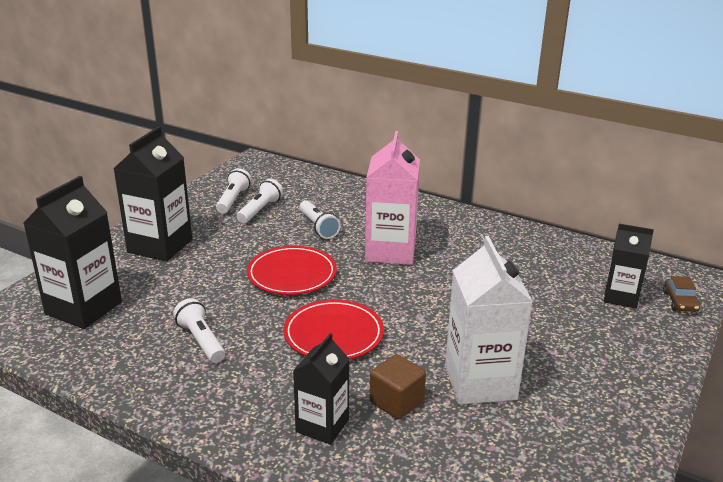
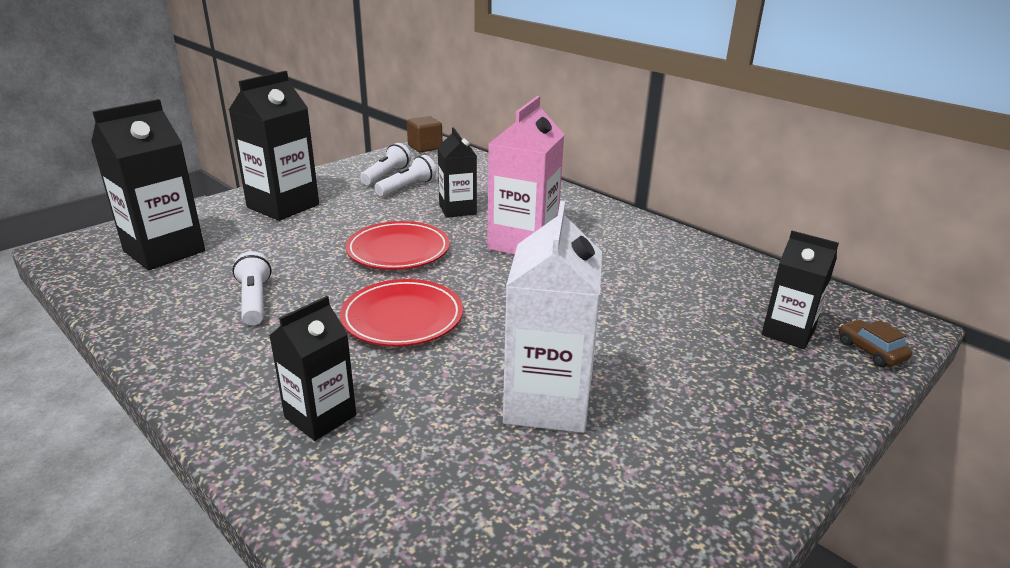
camera: 15 degrees right, 0 degrees up
white flashlight [299,200,341,239] -> black carton [437,127,477,218]
brown cube [369,354,426,419] -> brown cube moved to [407,116,443,152]
brown car [663,276,700,312] -> brown car turned 135 degrees clockwise [839,320,912,367]

